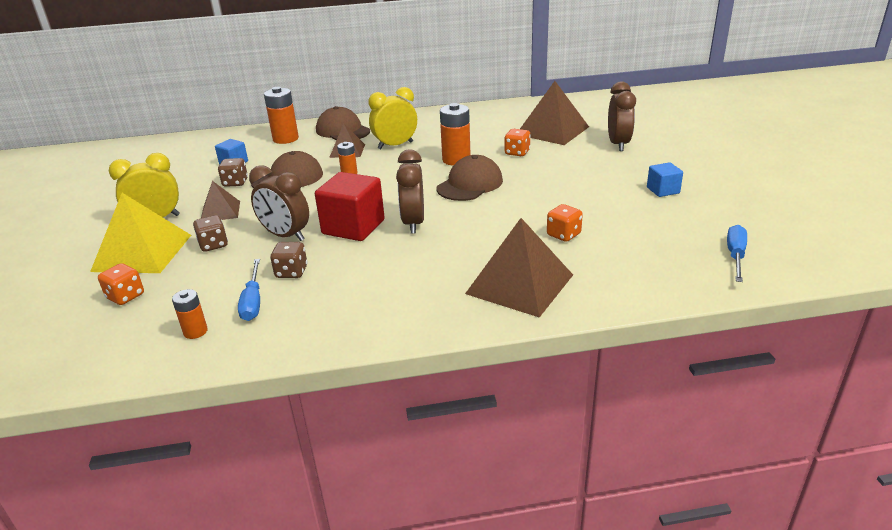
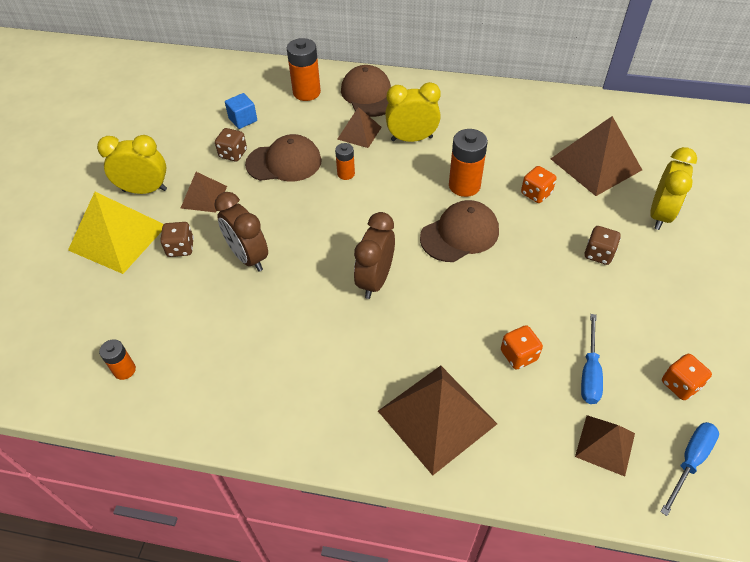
camera: 20 degrees right, 20 degrees up
orange dice [98,263,144,305] -> orange dice moved to [662,354,712,400]
blue screwdriver [238,259,260,321] -> blue screwdriver moved to [581,314,603,404]
brown dice [270,242,308,278] -> brown dice moved to [584,226,621,265]
red cube [315,172,385,241] -> none
brown clock [608,82,636,151] -> yellow clock [650,147,697,230]
blue cube [647,162,683,197] -> none
none -> brown pyramid [575,415,635,477]

